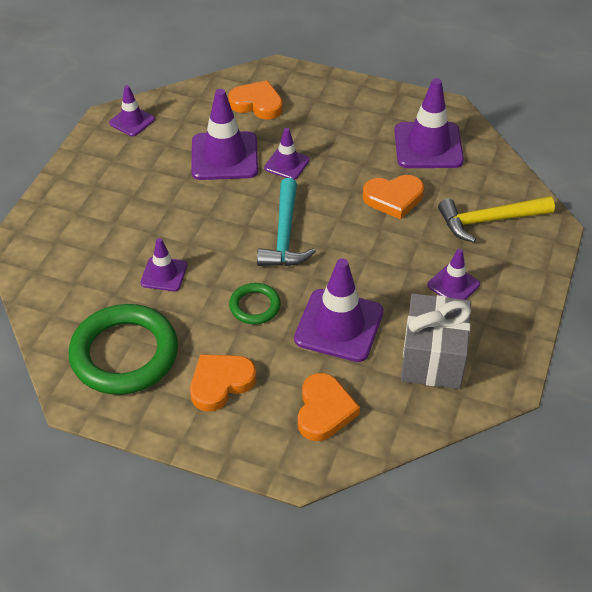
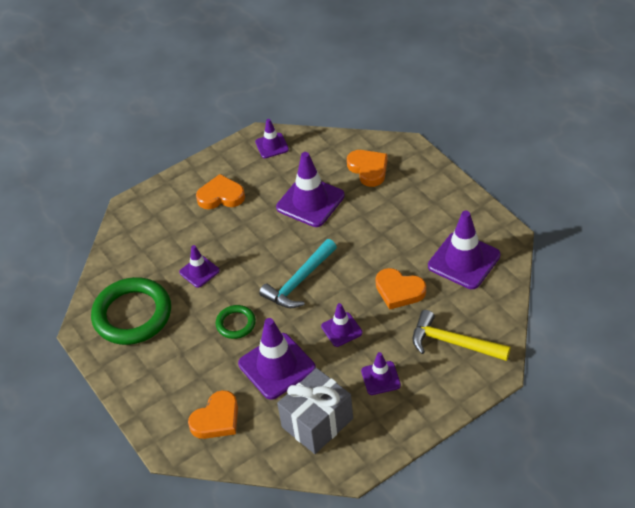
camera: 40 degrees right, 0 degrees up
orange heart [190,354,256,412] -> orange heart moved to [196,174,245,209]
purple traffic cone [264,128,310,180] -> purple traffic cone moved to [321,303,363,347]

